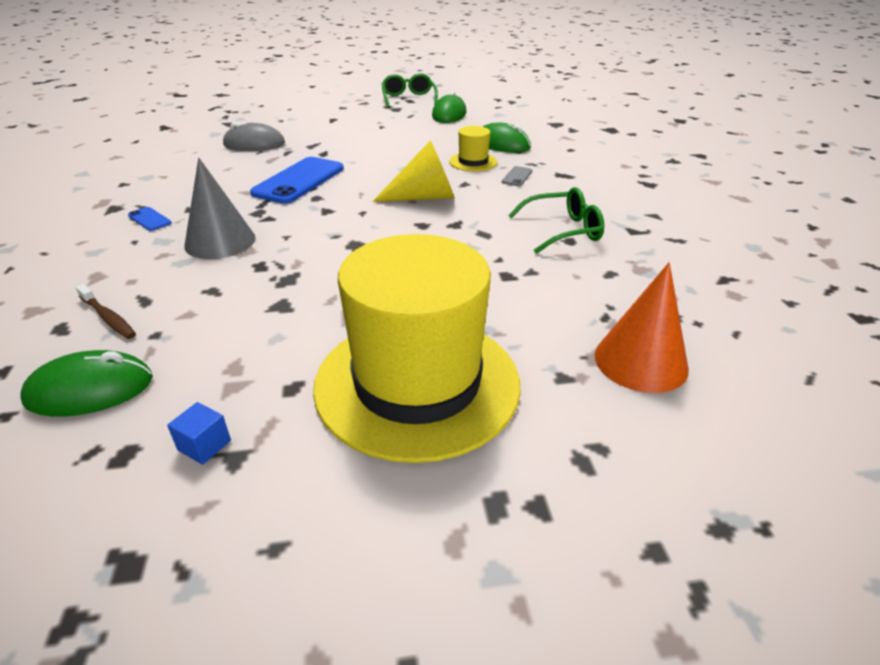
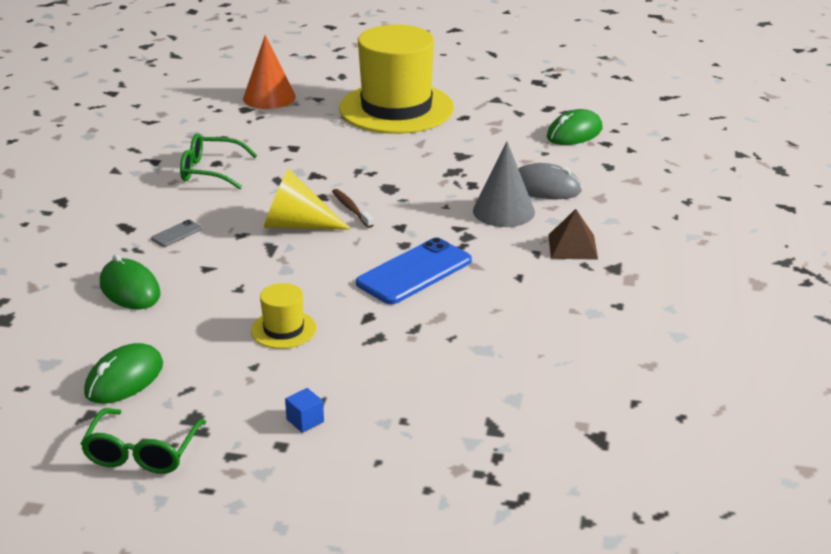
camera: 160 degrees left, 5 degrees down
green mouse [20,350,153,417] -> green mouse turned 45 degrees counterclockwise [547,109,603,145]
brown toothbrush [76,284,136,339] -> brown toothbrush moved to [332,189,374,228]
blue phone [128,207,172,231] -> brown pyramid [548,209,598,260]
blue cube [167,402,231,465] -> blue cube moved to [285,388,324,433]
grey mouse [223,122,285,151] -> grey mouse moved to [518,163,582,199]
yellow hat [449,126,497,171] -> yellow hat moved to [251,283,317,349]

